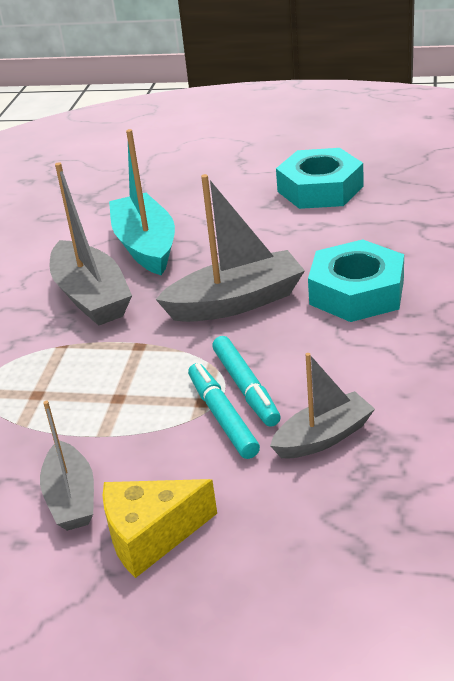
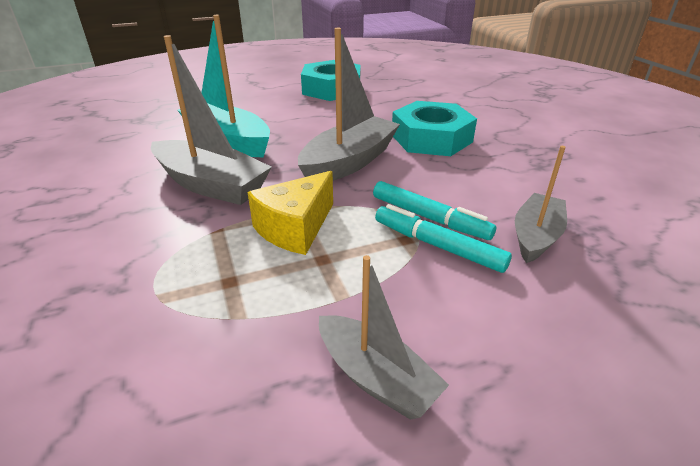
camera: 35 degrees left, 0 degrees up
yellow cheese [102,479,217,578] -> yellow cheese moved to [247,171,333,255]

